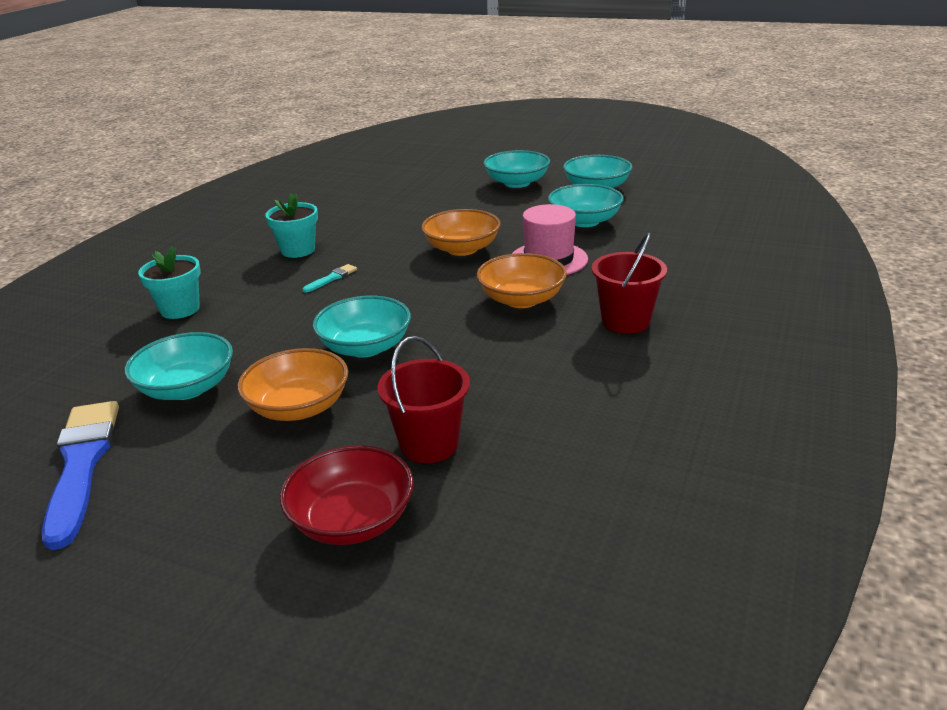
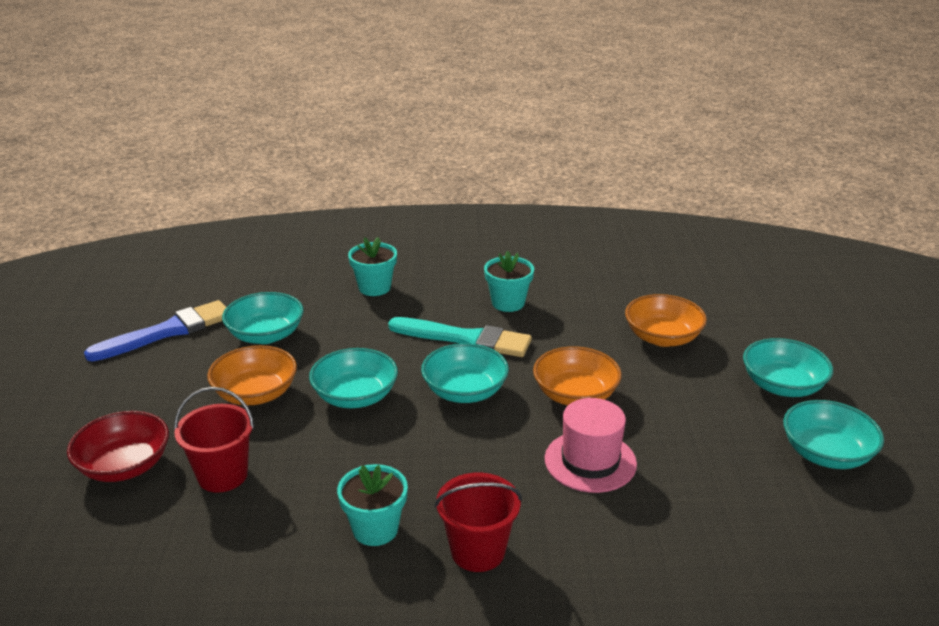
camera: 65 degrees right, 0 degrees up
turquoise brush [303,264,357,292] -> turquoise brush [388,317,532,357], size x2.36
orange bowl [477,253,567,308] -> orange bowl moved to [625,294,707,347]
turquoise bowl [548,184,624,227] -> turquoise bowl moved to [421,343,509,403]
none -> turquoise flower pot [337,464,408,546]

